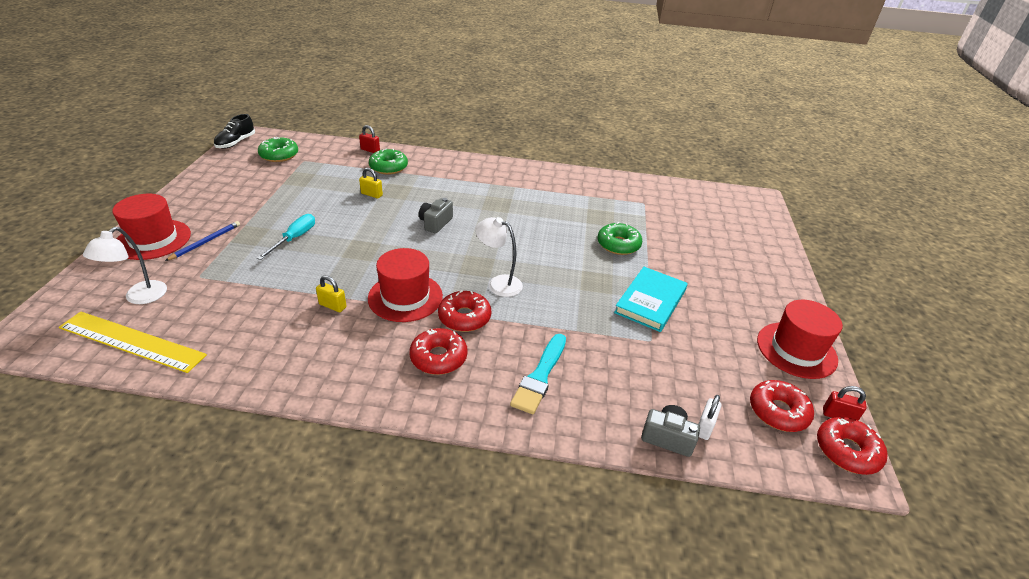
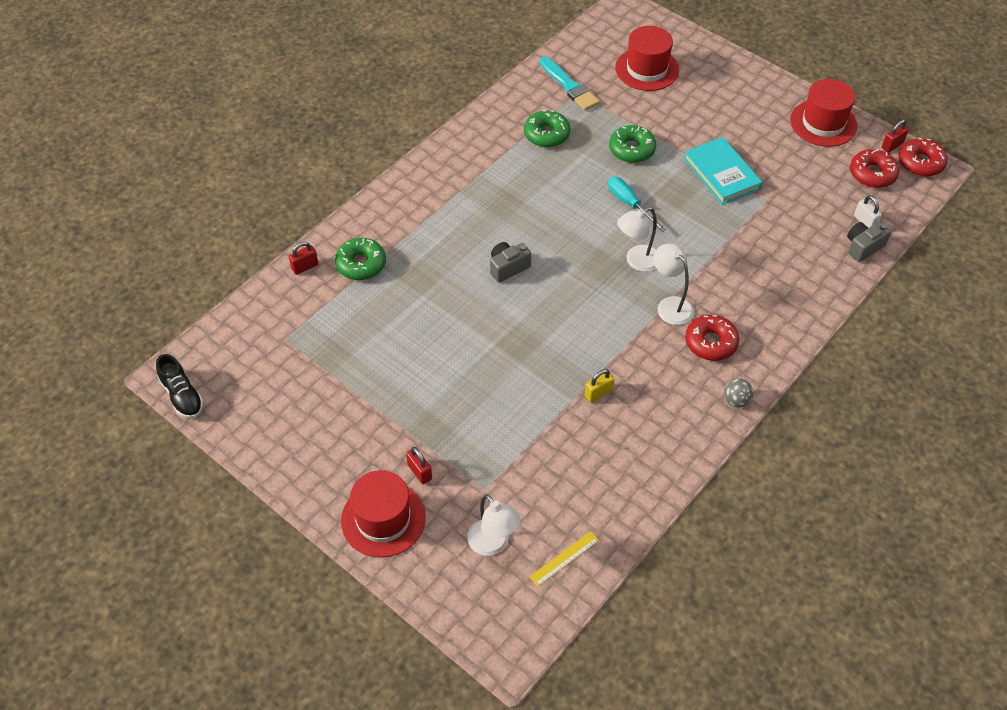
camera: 55 degrees left, 15 degrees up
yellow ruler [59,312,207,373] -> yellow ruler [529,531,599,587], size x0.49
blue pencil [165,221,240,261] -> red padlock [406,447,432,484]
turquoise screwdriver [257,214,315,260] -> turquoise screwdriver moved to [608,177,666,232]
green donut [258,137,298,162] -> green donut moved to [524,110,571,148]
yellow padlock [359,168,383,198] -> none
red hat [368,248,443,322] -> red hat moved to [615,26,679,91]
grey camera [419,198,453,233] -> grey camera turned 90 degrees clockwise [490,242,531,283]
red donut [438,290,491,332] -> white lamp [653,244,694,325]
turquoise brush [510,334,566,414] -> turquoise brush moved to [539,57,600,111]
none -> grey ball [724,379,753,407]

